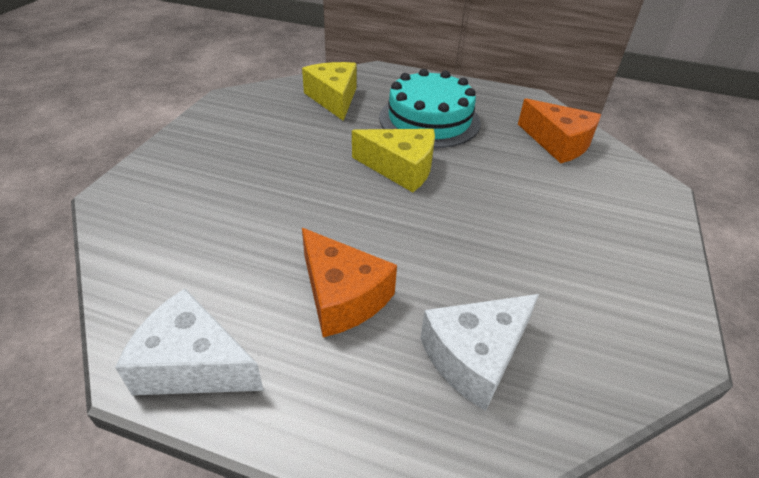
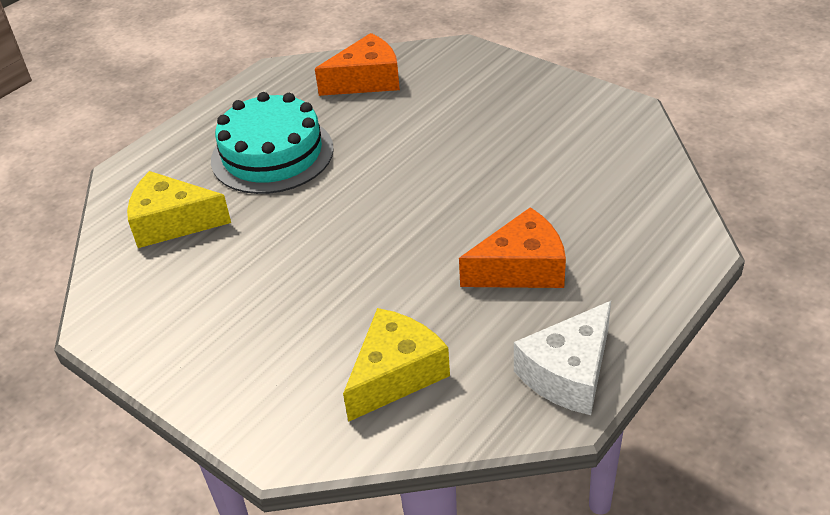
camera: 65 degrees left, 0 degrees up
yellow cheese [352,129,435,192] -> yellow cheese moved to [343,308,450,422]
white cheese [420,294,539,411] -> none

